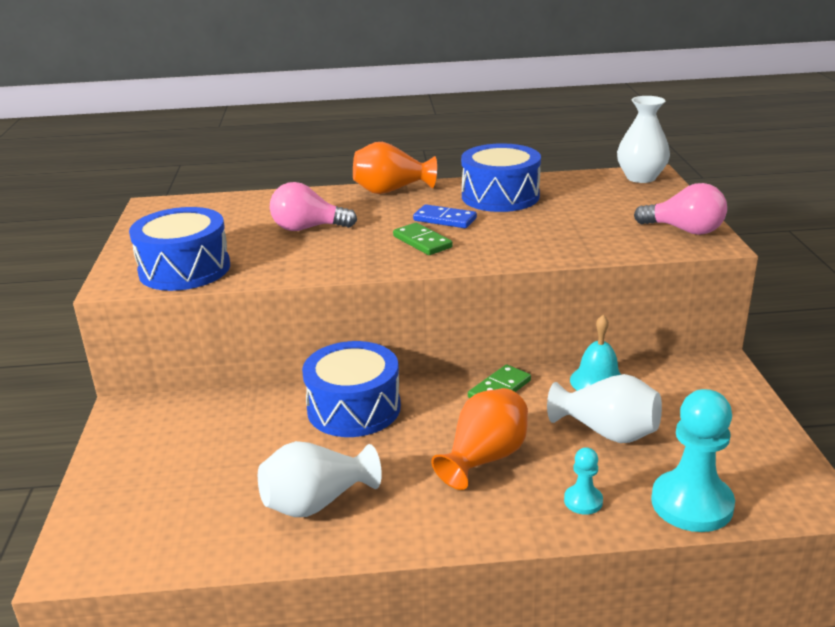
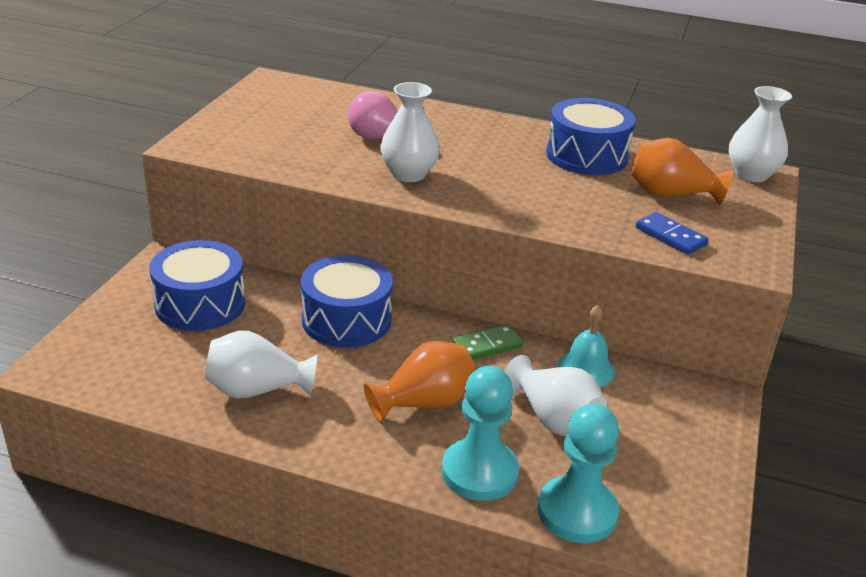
camera: 20 degrees right, 5 degrees up
blue drum [129,207,230,291] -> blue drum moved to [149,240,245,331]
orange vase [353,142,437,194] -> orange vase moved to [631,138,733,205]
green domino [393,223,453,255] -> none
blue domino [413,204,477,228] -> blue domino moved to [636,212,708,255]
turquoise pawn [564,447,603,515] -> turquoise pawn [442,366,519,501], size x2.05
pink light bulb [634,183,727,235] -> none
none -> white vase [380,82,440,182]

